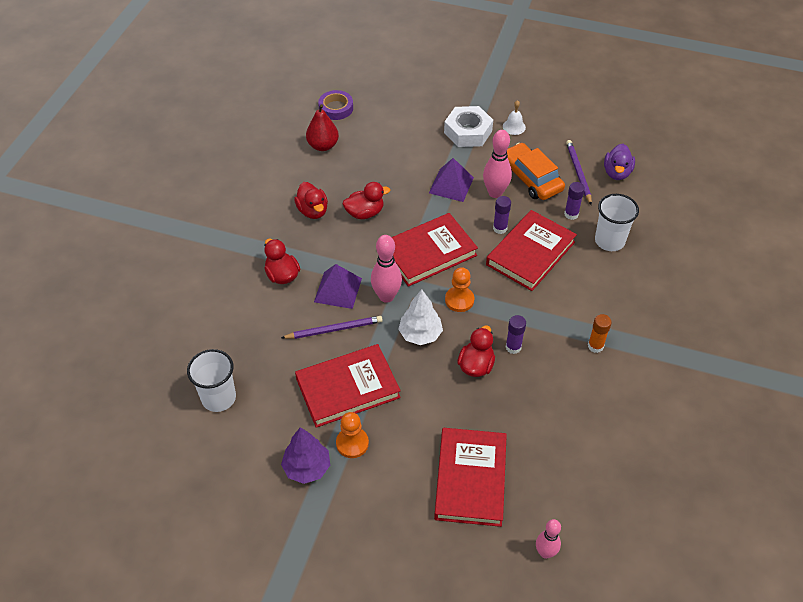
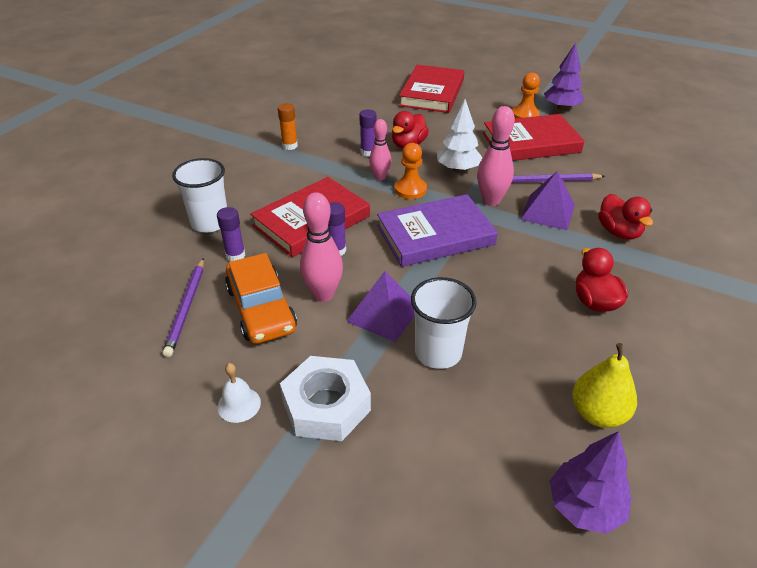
camera: 170 degrees left, 10 degrees down
white cup [187,349,236,412] -> white cup moved to [411,277,477,369]
red pear [306,104,339,151] -> yellow pear [572,343,637,428]
purple tape [318,90,353,120] -> purple tree [550,431,632,534]
red duck [343,182,390,219] -> none
red book [392,213,478,287] -> purple book [377,194,498,267]
pink bowling pin [536,519,561,559] -> pink bowling pin moved to [369,119,391,181]
purple duck [604,144,635,180] -> none

